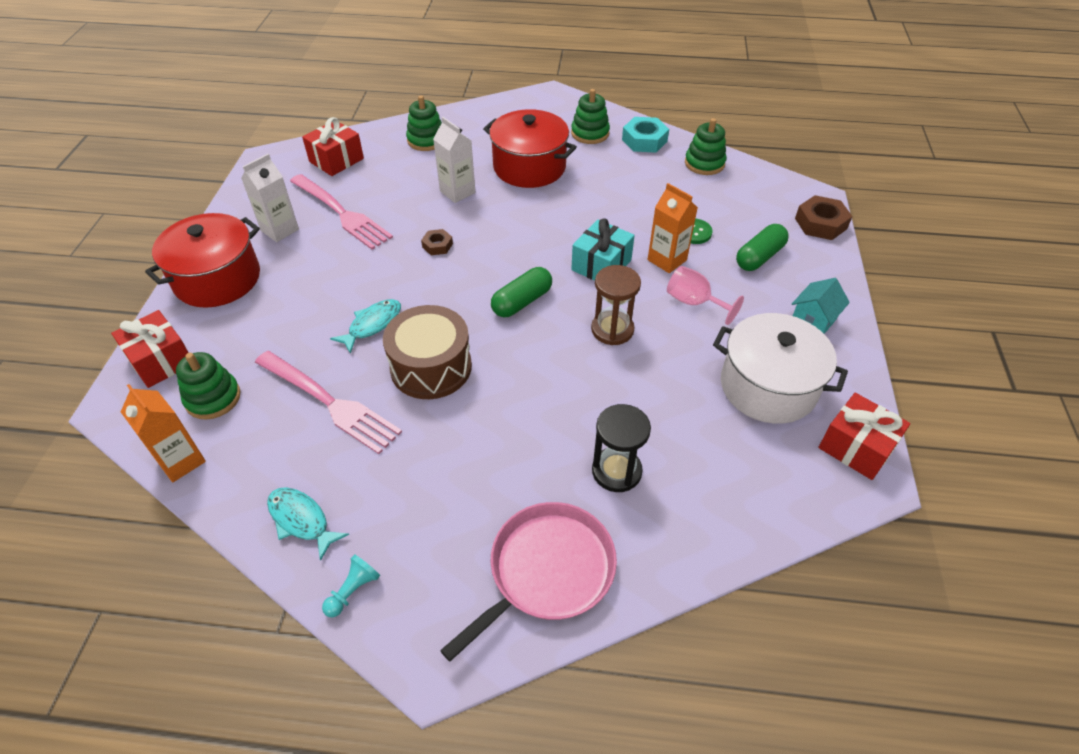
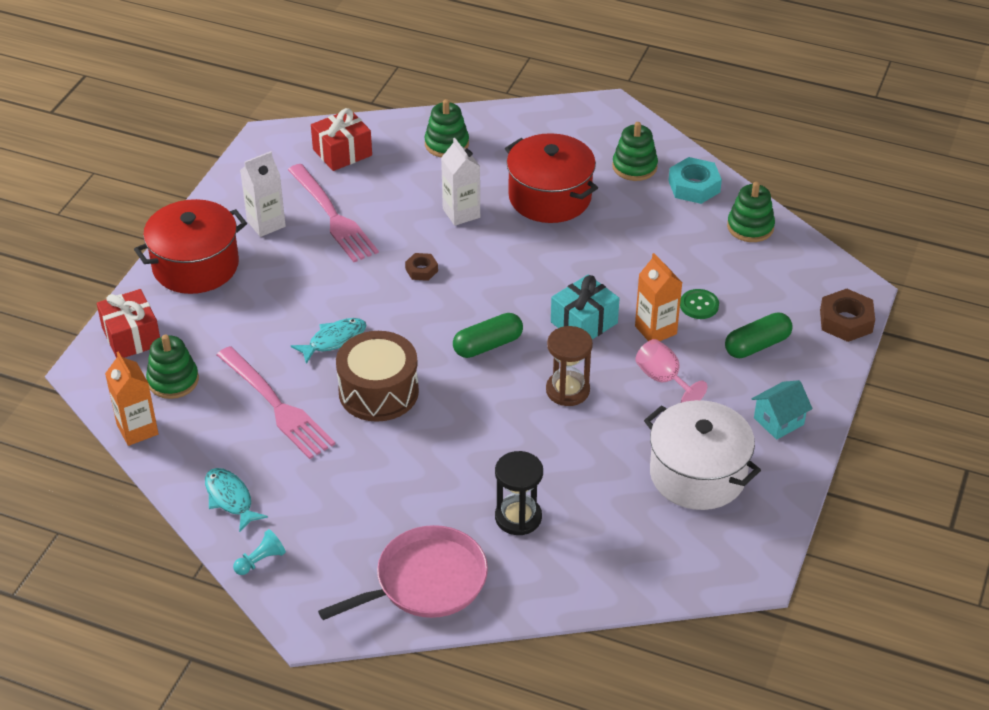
camera: 15 degrees right, 5 degrees down
red gift [818,393,910,480] -> none

